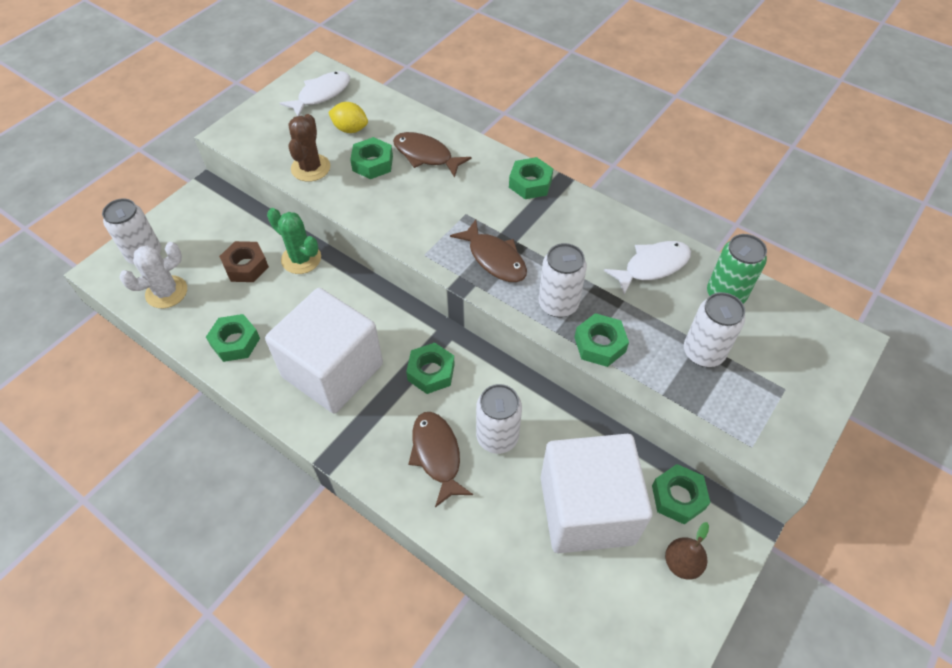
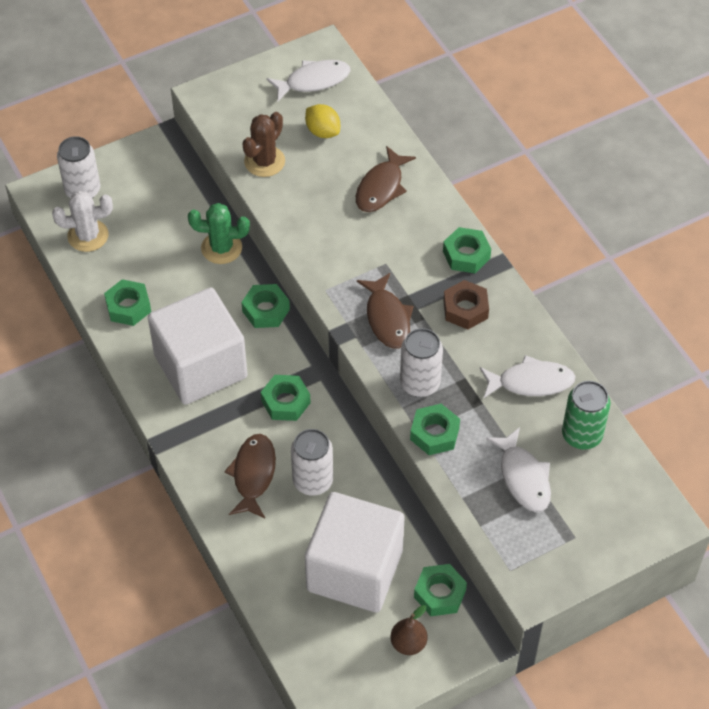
camera: 25 degrees right, 0 degrees up
brown nut [219,241,269,282] -> brown nut moved to [443,280,489,330]
green cactus [267,208,321,274] -> green cactus turned 60 degrees counterclockwise [188,203,250,264]
green nut [350,137,393,179] -> green nut moved to [241,284,290,328]
brown fish [393,132,472,178] -> brown fish turned 120 degrees counterclockwise [356,146,416,212]
white can [684,292,745,367] -> white fish [486,427,551,512]

